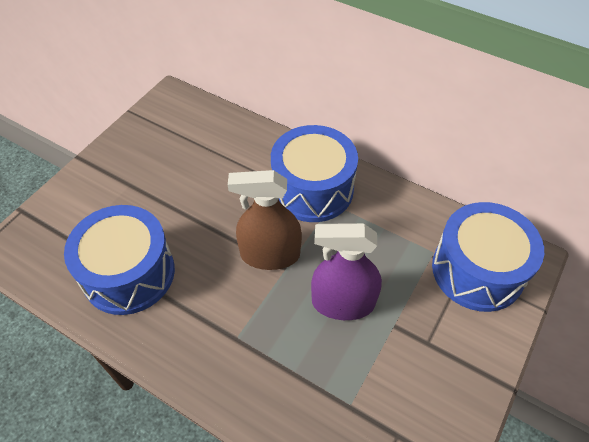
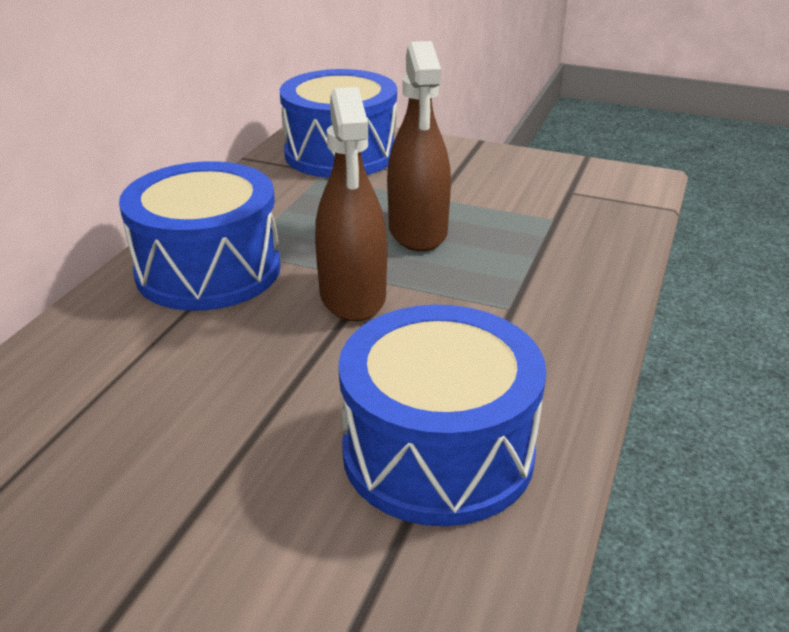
camera: 100 degrees left, 20 degrees down
purple spray bottle [311,223,382,320] -> brown spray bottle [387,41,451,251]

